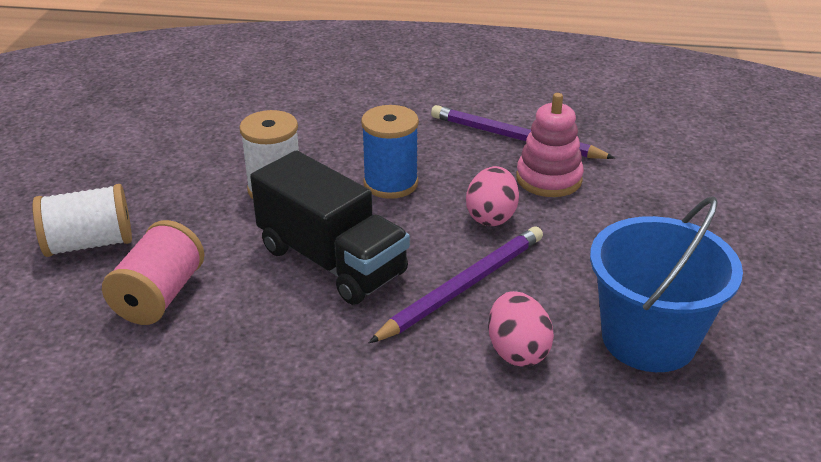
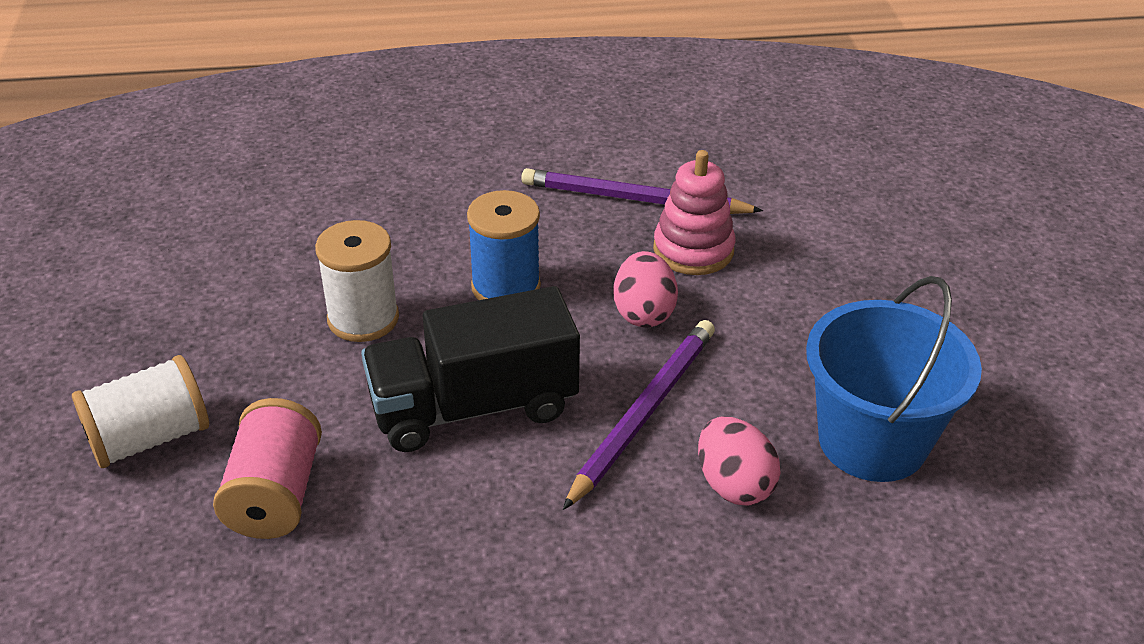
camera: 15 degrees left, 5 degrees up
black truck [250,150,410,305] -> black truck turned 135 degrees clockwise [361,286,580,452]

